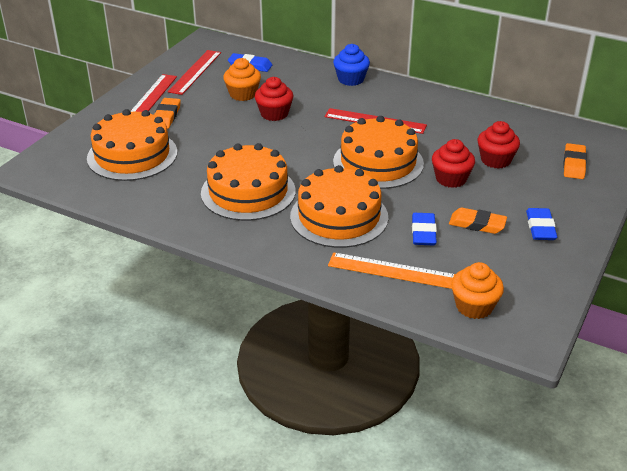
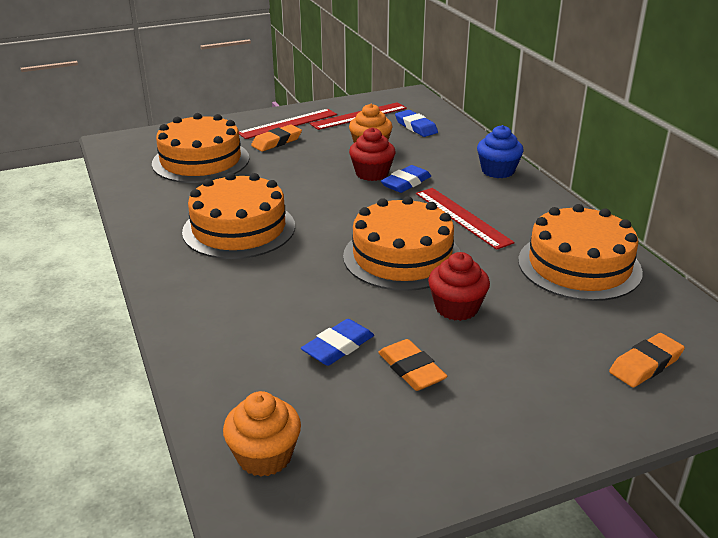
camera: 40 degrees right, 5 degrees down
orange cake [290,165,388,248] -> orange cake moved to [518,204,643,301]
orange ruler [328,252,455,289] -> none
red cupcake [478,121,520,169] -> none
blue eraser [526,208,557,240] -> blue eraser moved to [381,165,431,193]

